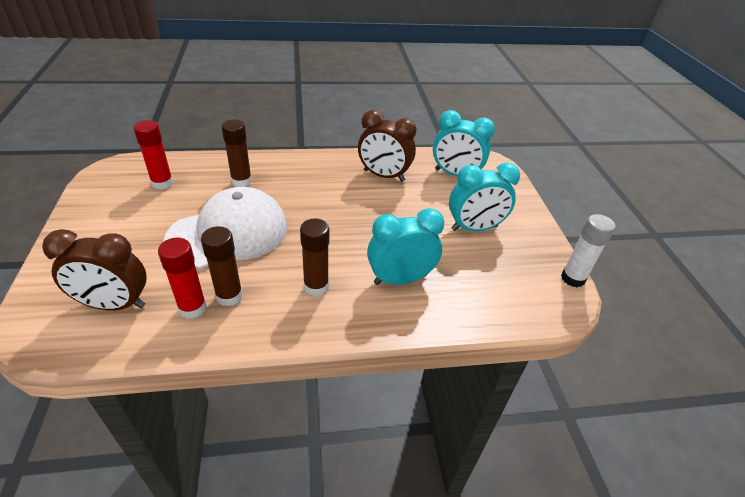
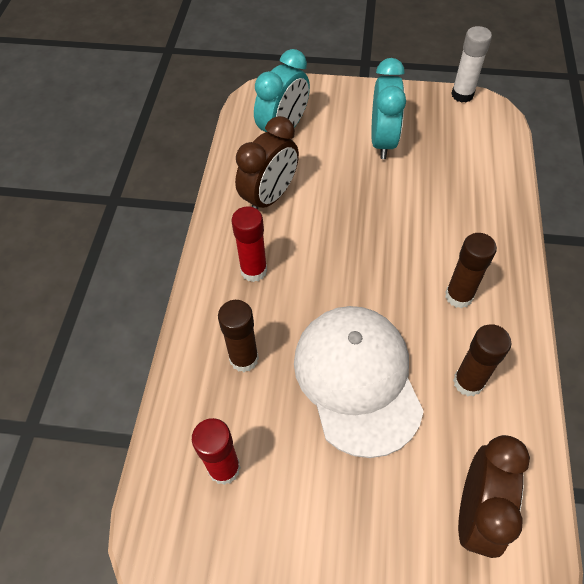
camera: 70 degrees left, 15 degrees up
red glue stick [158,237,207,319] -> red glue stick moved to [231,207,267,282]
turquoise clock [367,208,444,285] -> none

